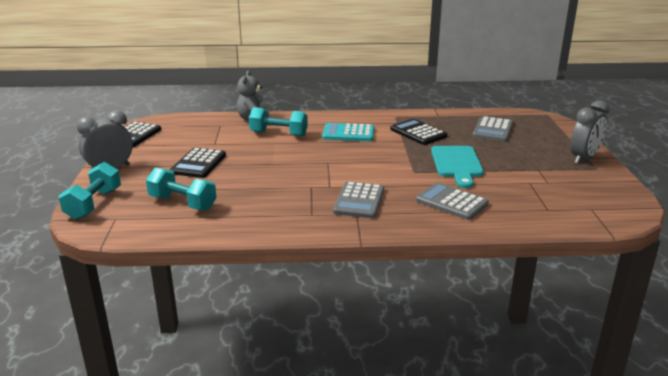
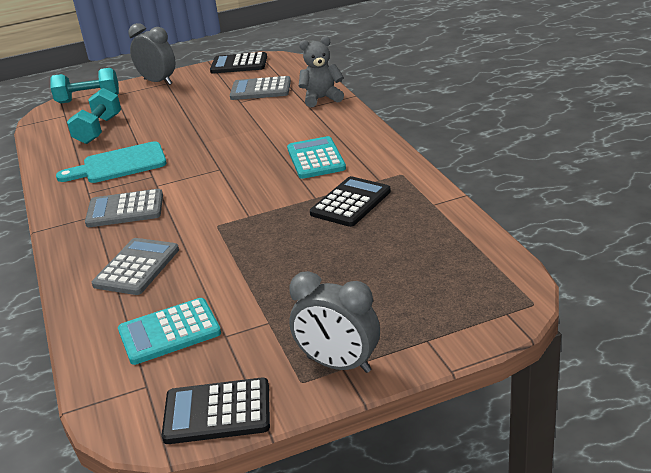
camera: 75 degrees right, 5 degrees up
black calculator [170,148,226,178] -> black calculator moved to [162,378,270,444]
turquoise dumbbell [249,107,308,137] -> none
turquoise cutting board [431,146,484,188] -> turquoise cutting board moved to [56,141,167,183]
grey calculator [472,116,513,142] -> grey calculator moved to [230,76,291,100]
none -> turquoise calculator [118,298,221,365]

